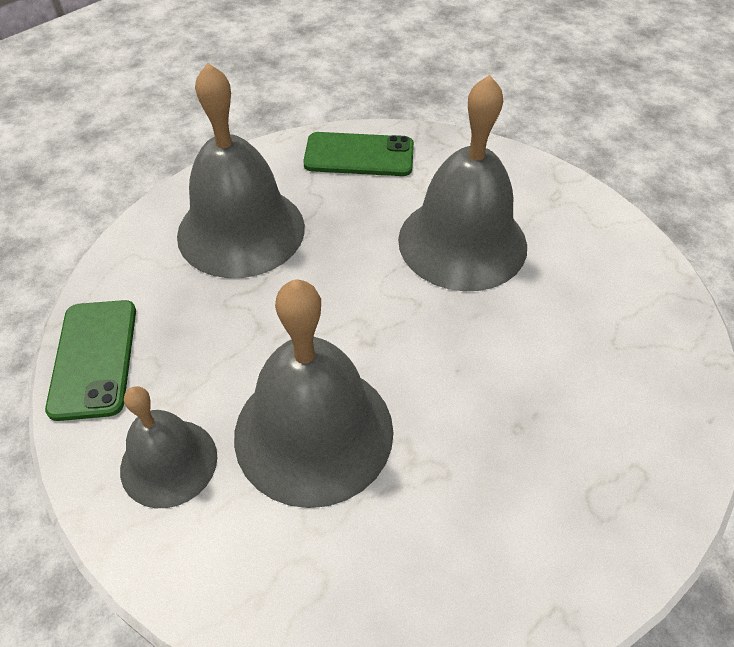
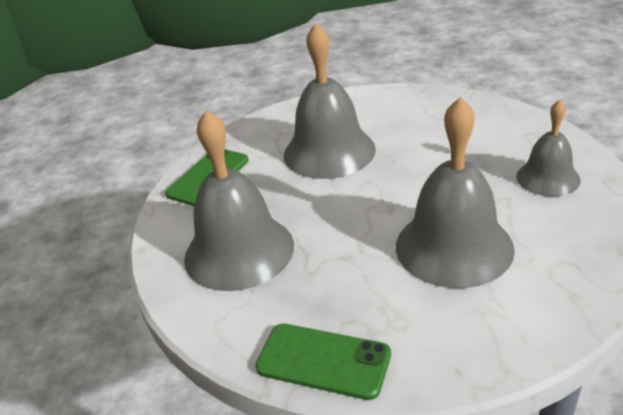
camera: 60 degrees left, 15 degrees down
grey bell [120,386,217,508] -> grey bell moved to [516,100,581,196]

